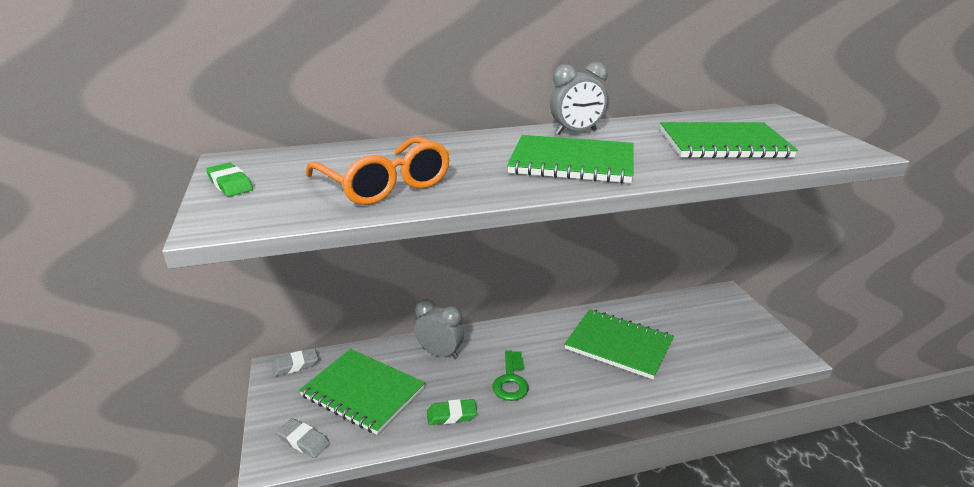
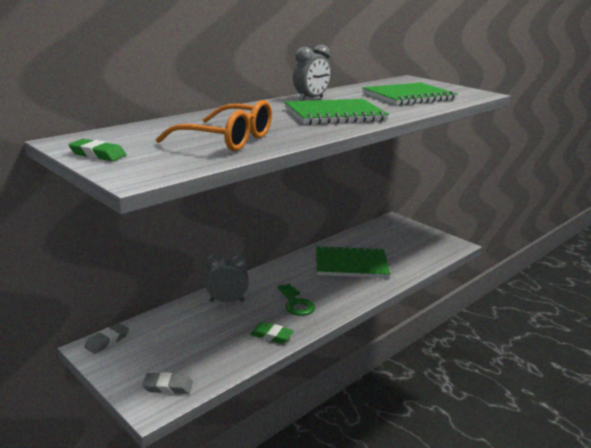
camera: 30 degrees left, 5 degrees down
green notebook [299,349,425,435] -> none
green eraser [427,399,477,425] -> green eraser turned 60 degrees clockwise [250,322,294,344]

